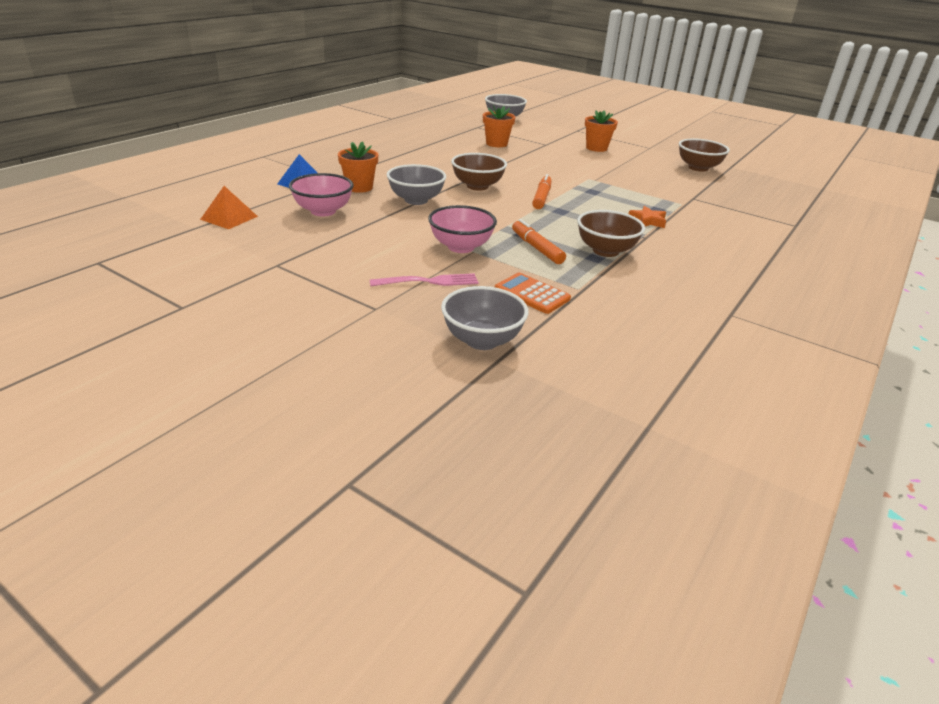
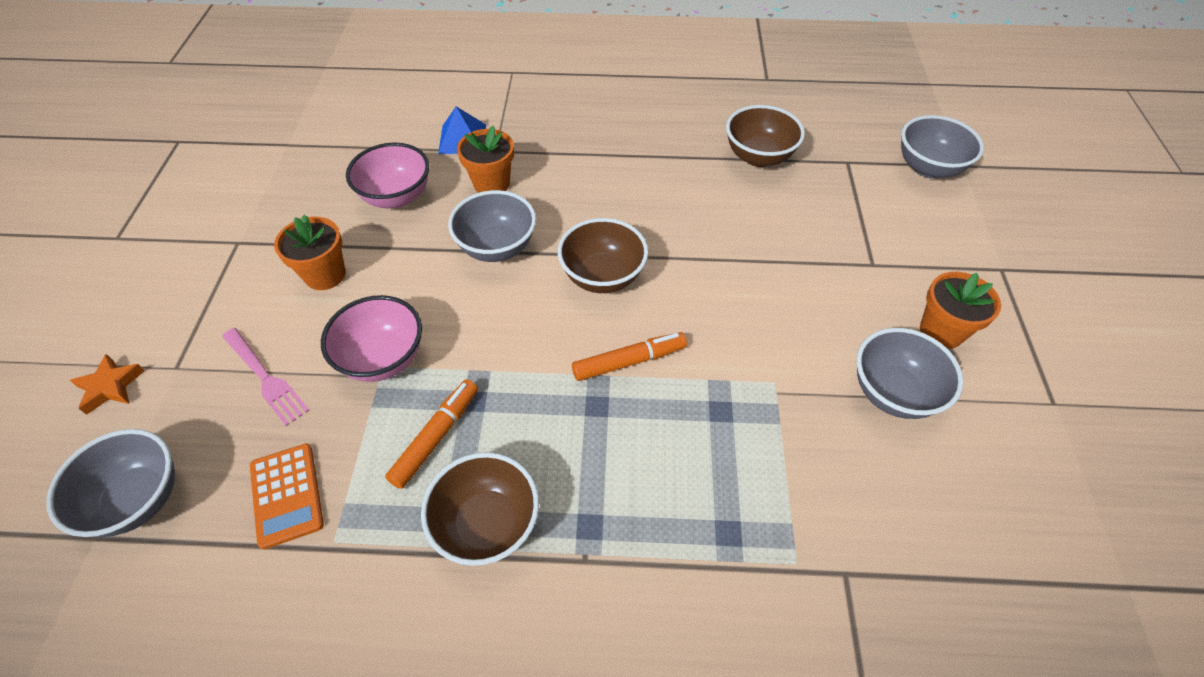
camera: 60 degrees right, 20 degrees up
orange pyramid [200,186,258,229] -> none
orange flower pot [483,105,515,147] -> orange flower pot moved to [274,215,346,290]
orange calculator [495,273,571,314] -> orange calculator turned 150 degrees clockwise [250,443,324,550]
orange star [629,206,666,228] -> orange star moved to [70,354,145,415]
brown bowl [679,138,730,172] -> brown bowl moved to [726,105,805,167]
none -> grey bowl [857,328,964,419]

